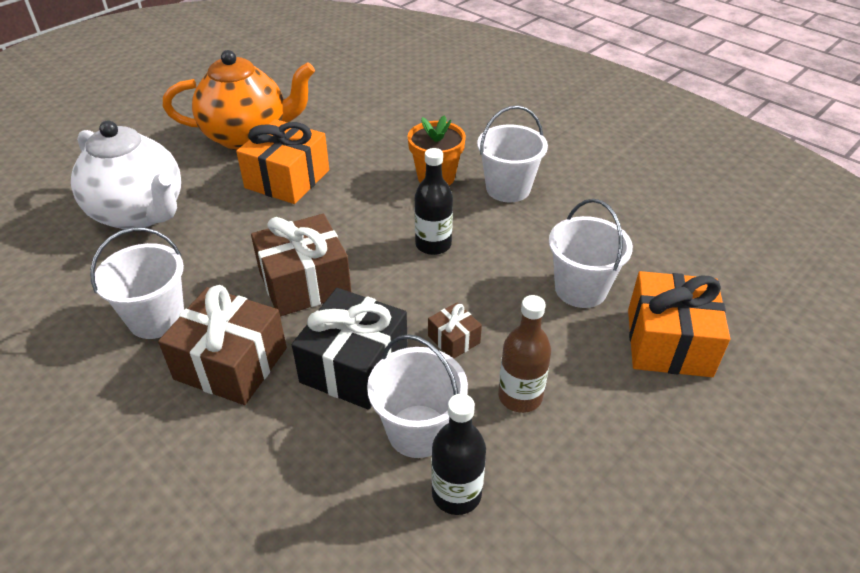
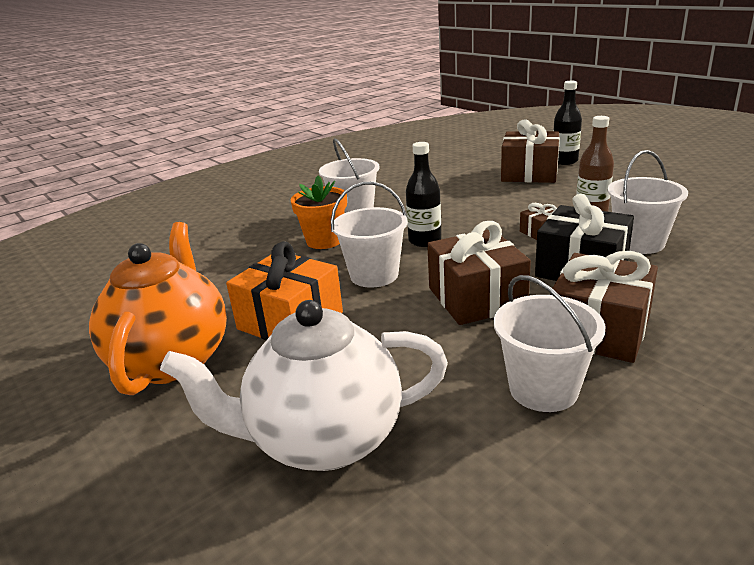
camera: 80 degrees left, 15 degrees down
white teapot [71,120,181,230] -> white teapot turned 150 degrees counterclockwise [160,300,448,471]
black bottle [431,394,486,515] -> black bottle moved to [553,81,582,165]
white bucket [549,199,633,308] -> white bucket moved to [331,182,408,288]
orange gift [628,271,730,377] -> brown gift [501,120,560,183]

